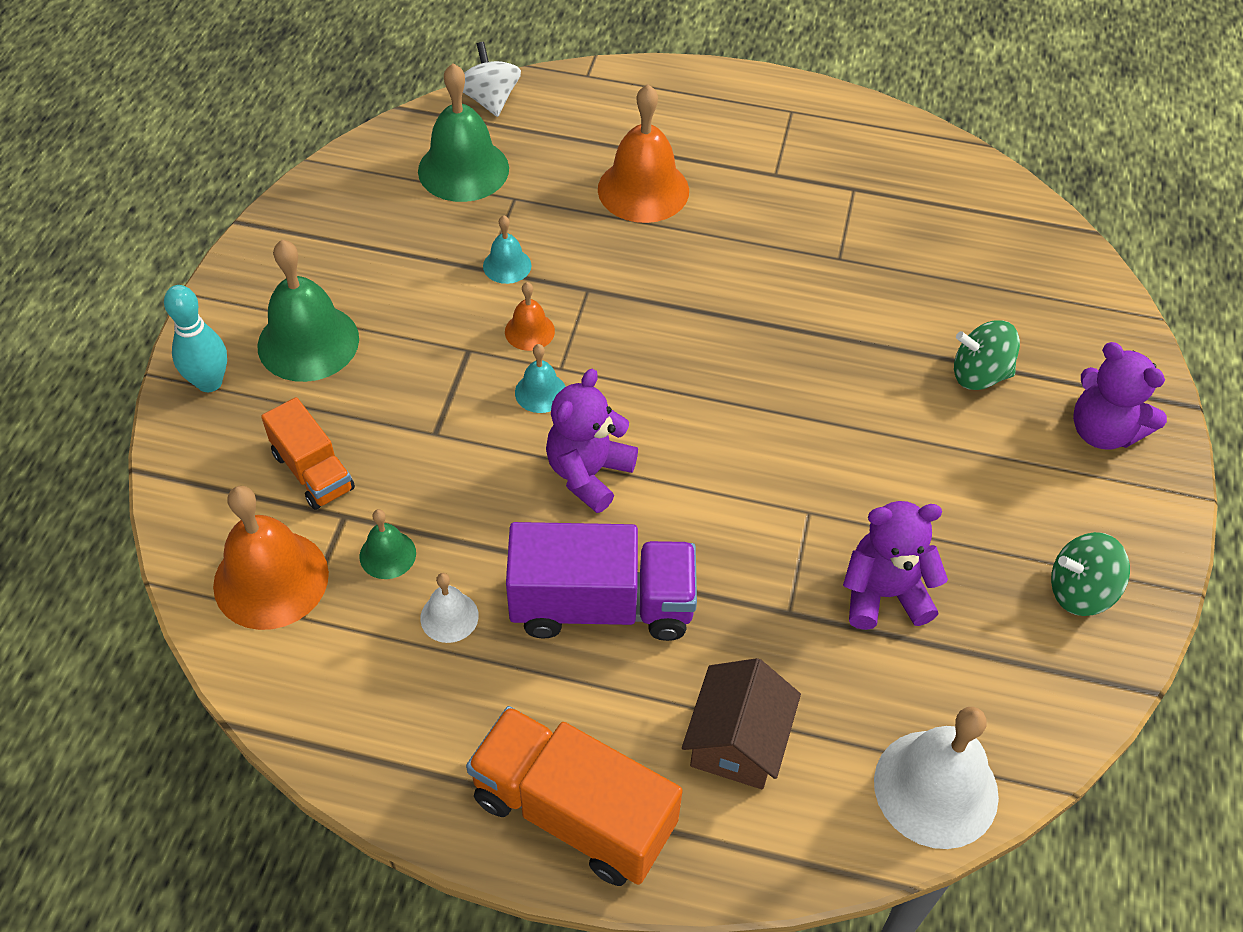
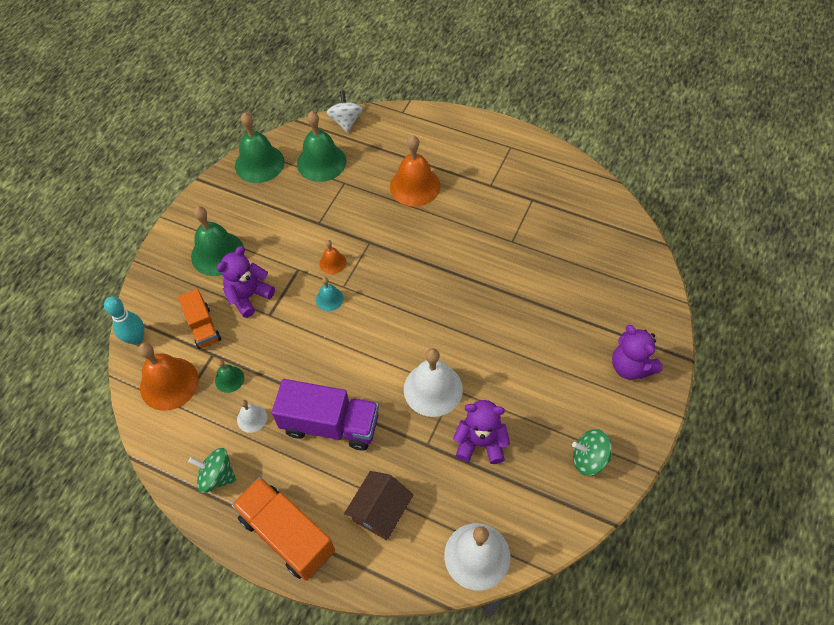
camera: 15 degrees right, 5 degrees up
turquoise bowling pin [164,285,227,392] -> turquoise bowling pin moved to [104,296,144,345]
turquoise bell [483,215,532,284] -> none
purple teddy bear [546,369,638,513] -> purple teddy bear moved to [217,246,275,318]
green spinning top [954,320,1020,390] -> green spinning top moved to [188,448,236,493]
none -> green bell [235,112,284,183]
none -> white bell [404,348,463,417]

